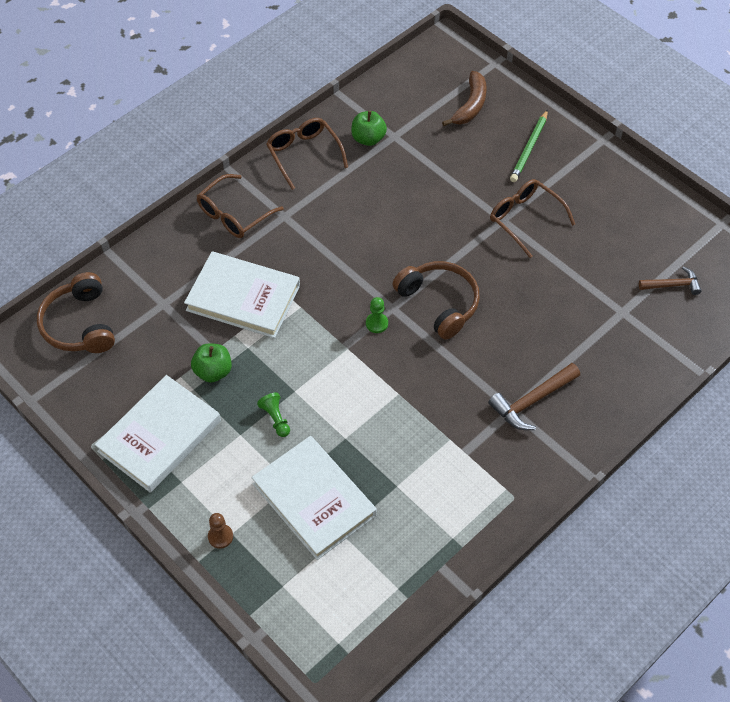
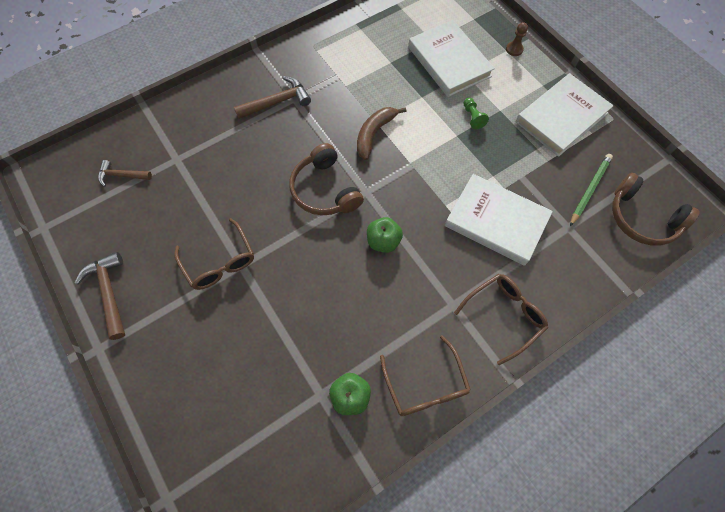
camera: 170 degrees left, 10 degrees up
brown headphones [37,272,115,353] -> brown headphones turned 135 degrees clockwise [612,173,700,246]
green apple [191,343,232,383] -> green apple moved to [367,217,403,253]
green pawn [366,297,388,333] -> none
brown banana [442,71,487,126] -> brown banana moved to [357,107,406,160]
green pencil [510,110,548,182] -> green pencil moved to [570,154,613,226]
none -> brown hammer [75,252,125,340]

